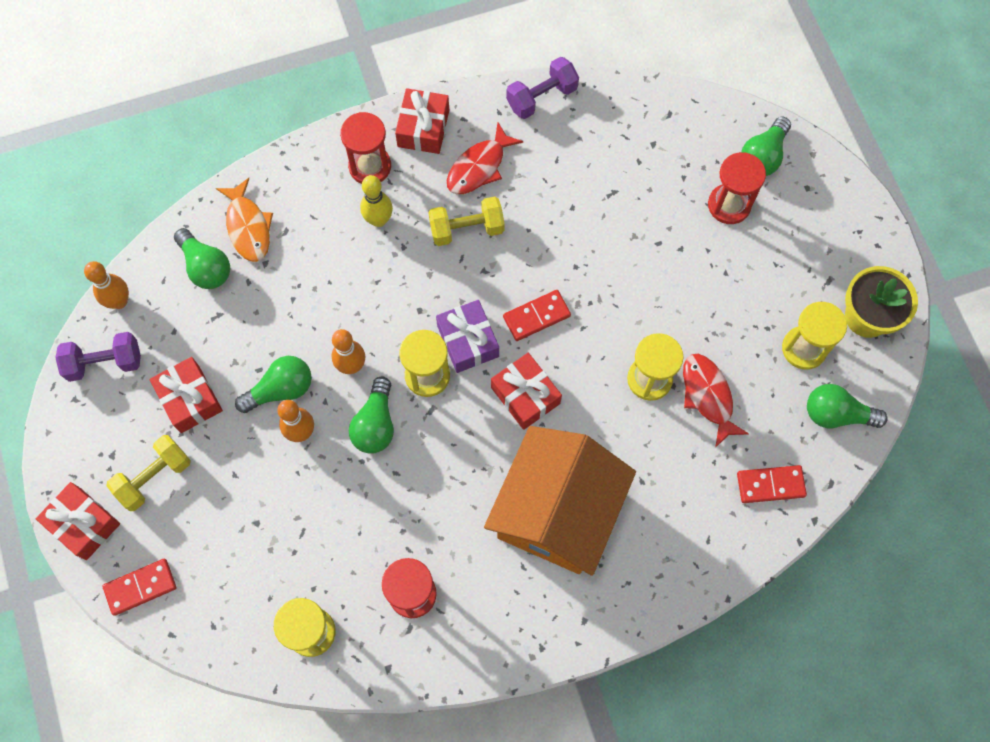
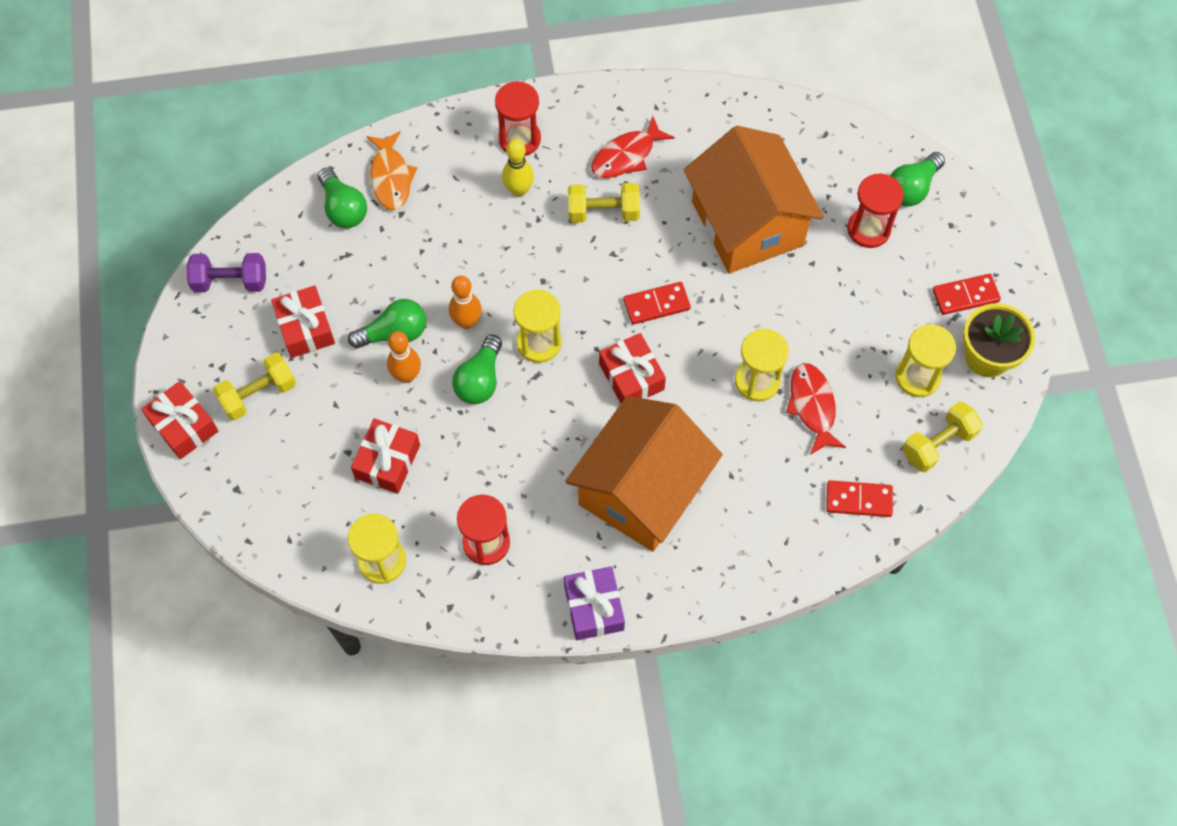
camera: 10 degrees right, 5 degrees down
orange bowling pin [84,261,129,309] -> none
red domino [102,559,176,616] -> red domino moved to [932,274,1001,315]
red gift [395,88,449,154] -> red gift moved to [351,418,420,494]
purple gift [436,300,499,373] -> purple gift moved to [564,566,625,640]
purple dumbbell [506,57,579,119] -> none
green light bulb [807,384,888,428] -> yellow dumbbell [902,401,983,472]
none -> orange house [684,126,824,273]

